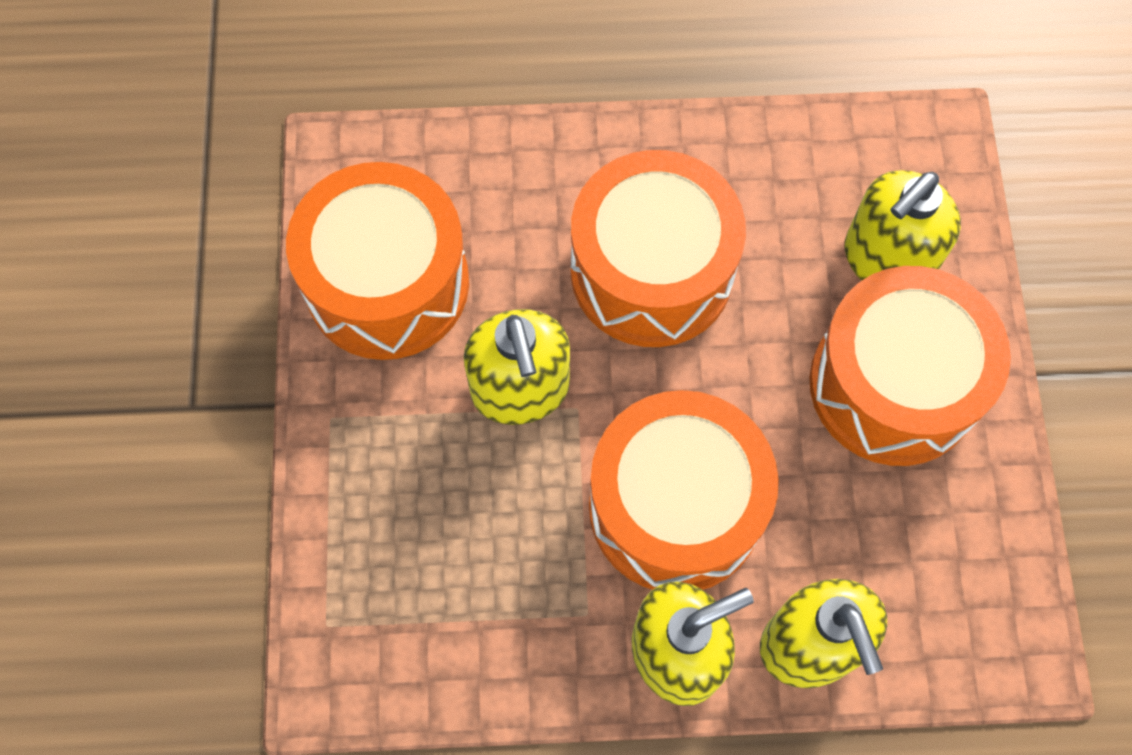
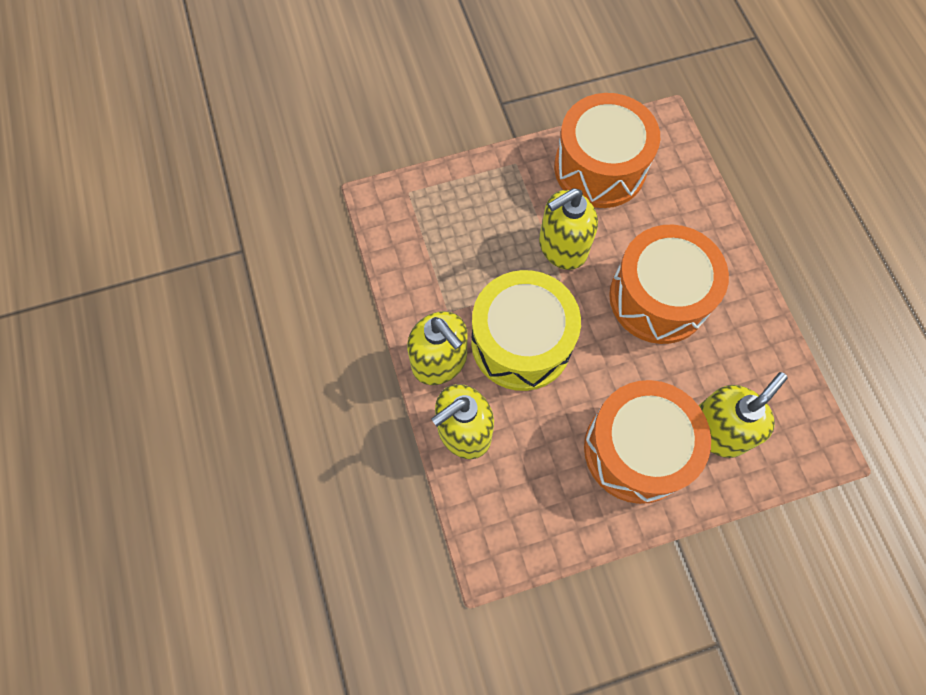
camera: 75 degrees right, 0 degrees up
orange drum [589,390,779,590] -> yellow drum [471,270,581,391]
yellow soap dispenser [845,170,961,280] -> yellow soap dispenser turned 105 degrees clockwise [699,372,788,458]

